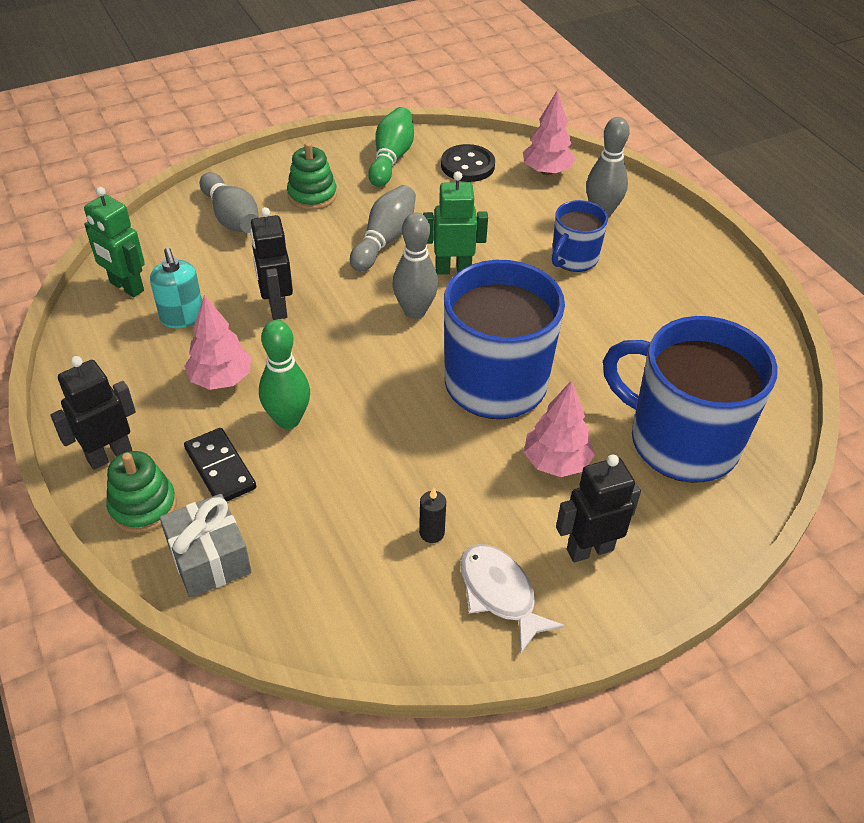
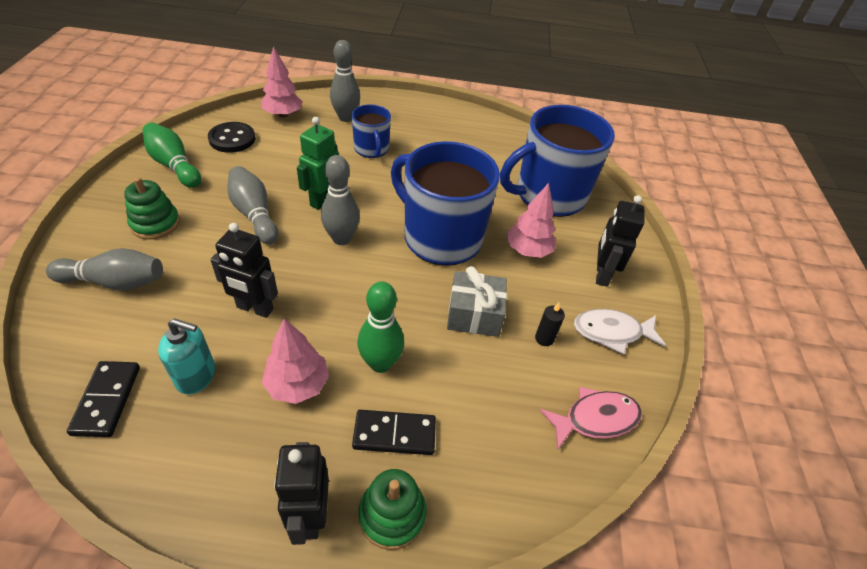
camera: 60 degrees left, 0 degrees up
green robot [84,187,145,297] -> black domino [67,361,140,437]
grey gift [160,494,252,598] -> grey gift moved to [447,266,507,337]
none -> pink fish [540,387,642,450]

